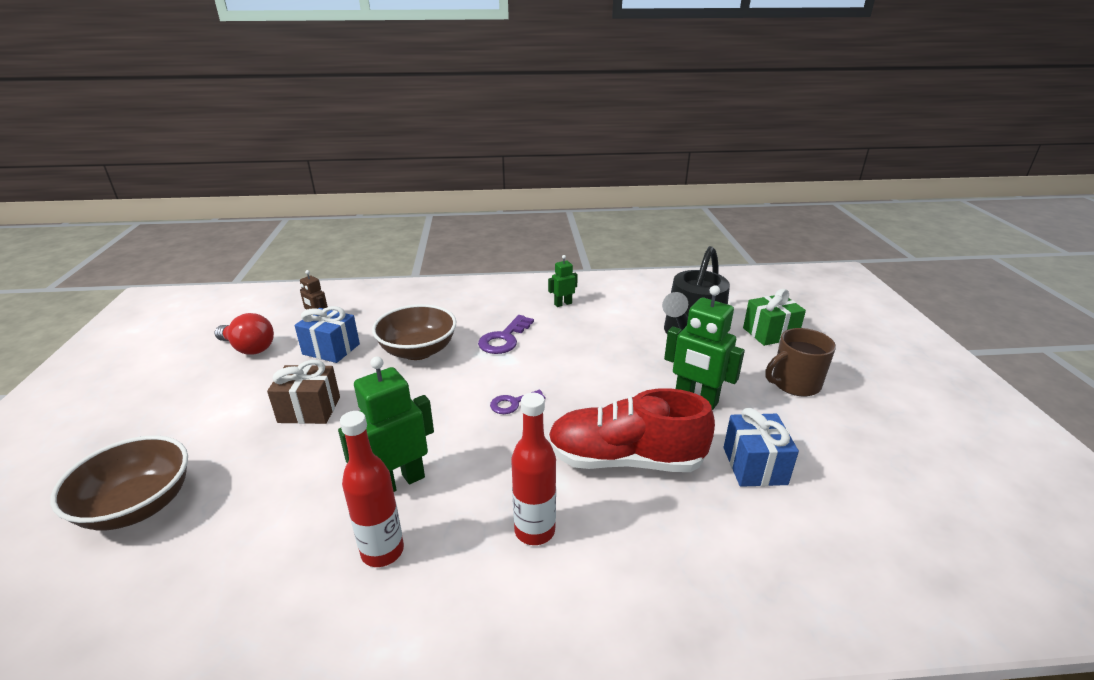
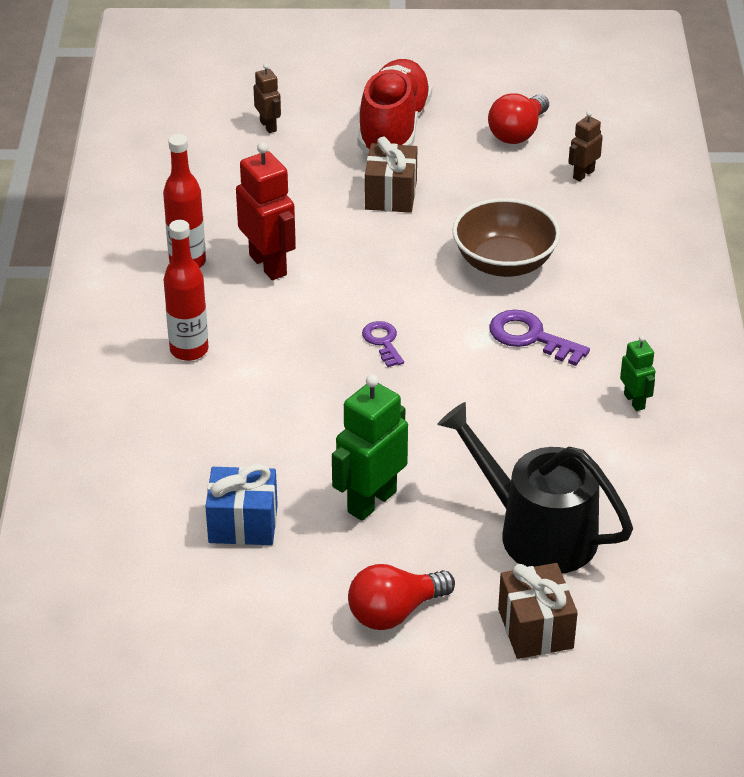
camera: 95 degrees right, 10 degrees up
brown bowl [50,436,188,531] -> brown robot [253,64,281,133]
blue gift [294,306,360,363] -> none
green robot [338,357,434,492] -> red robot [236,142,296,280]
red shoe [548,388,715,472] -> red shoe moved to [358,59,432,154]
green gift [743,289,806,346] -> brown gift [498,563,578,659]
brown mug [765,328,836,396] -> red light bulb [348,564,455,630]

